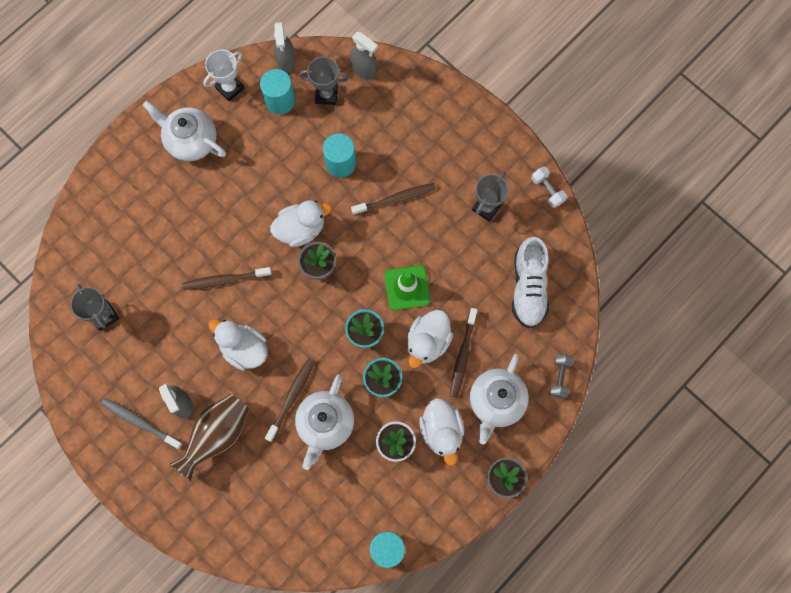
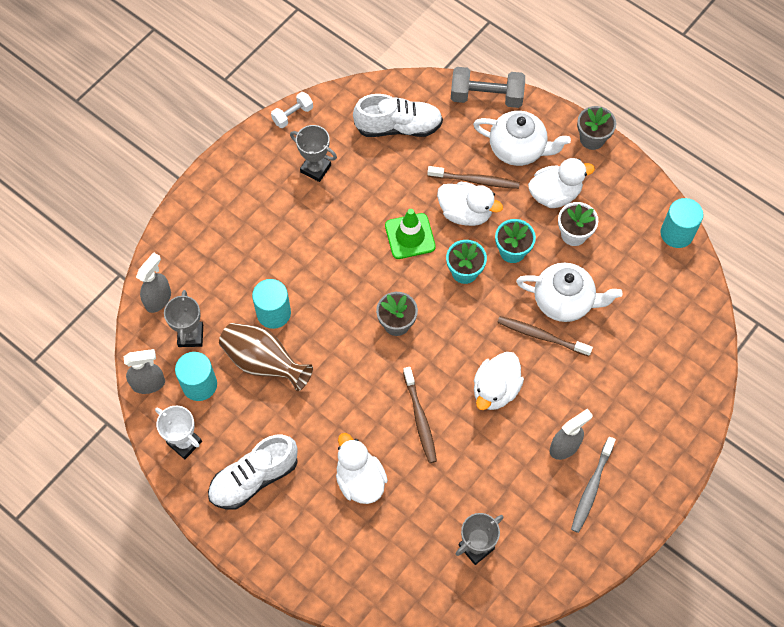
camera: 95 degrees left, 10 degrees down
white teapot [143,101,226,161] -> white shoe [208,435,298,510]
brown vase [170,394,249,482] -> brown vase moved to [219,323,313,391]
white duck [270,200,332,247] -> white duck moved to [336,433,388,504]
brown toothbrush [351,183,436,215] -> none
grey dumbbell [549,354,574,398] -> grey dumbbell [451,67,525,108], size x1.76

